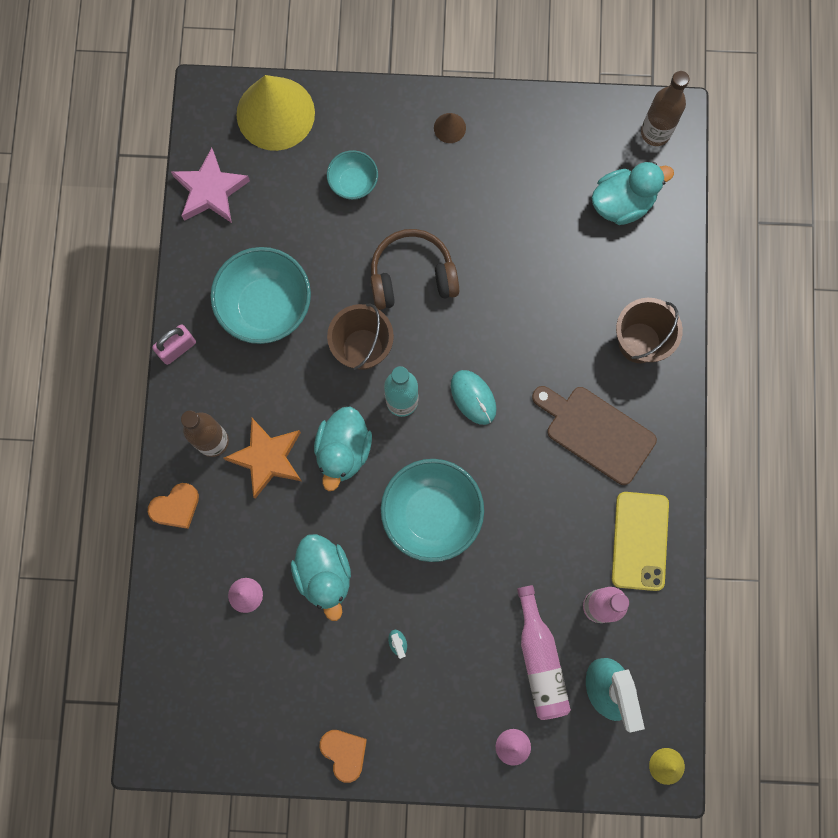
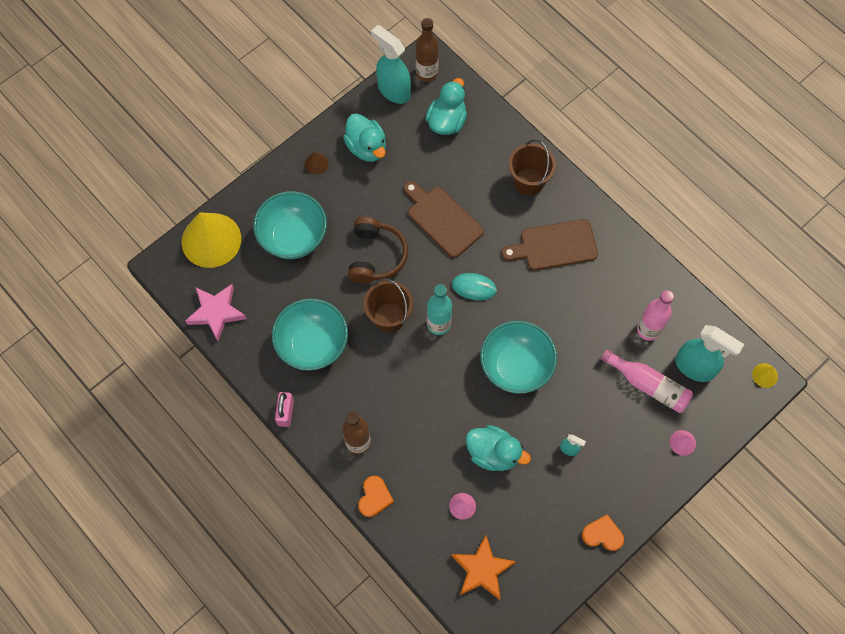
camera: 45 degrees left, 10 degrees down
orange star [223,418,302,499] -> orange star moved to [451,535,516,600]
turquoise duck [314,406,372,491] -> turquoise duck moved to [343,114,386,162]
turquoise bowl [327,150,378,200] -> turquoise bowl [253,191,327,259], size x1.87
brown headphones [370,229,459,310] -> brown headphones turned 150 degrees clockwise [348,217,408,283]
yellow phone [612,492,669,591] -> none
none -> turquoise spray bottle [371,25,411,104]
none -> brown cutting board [404,181,484,258]

